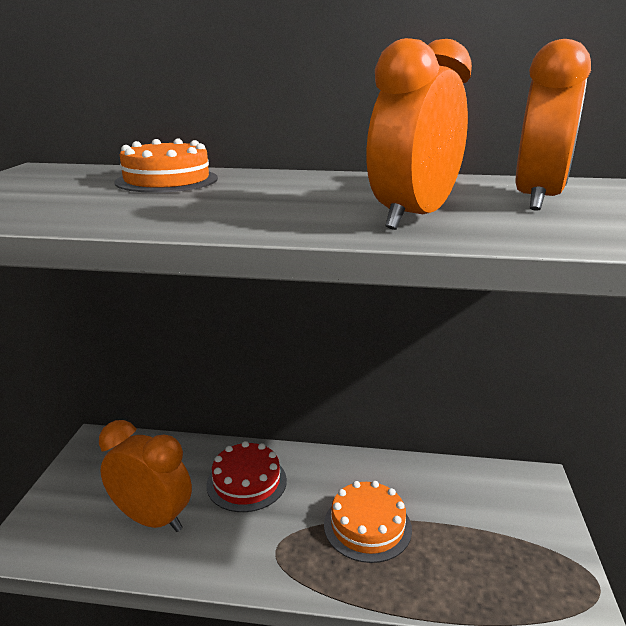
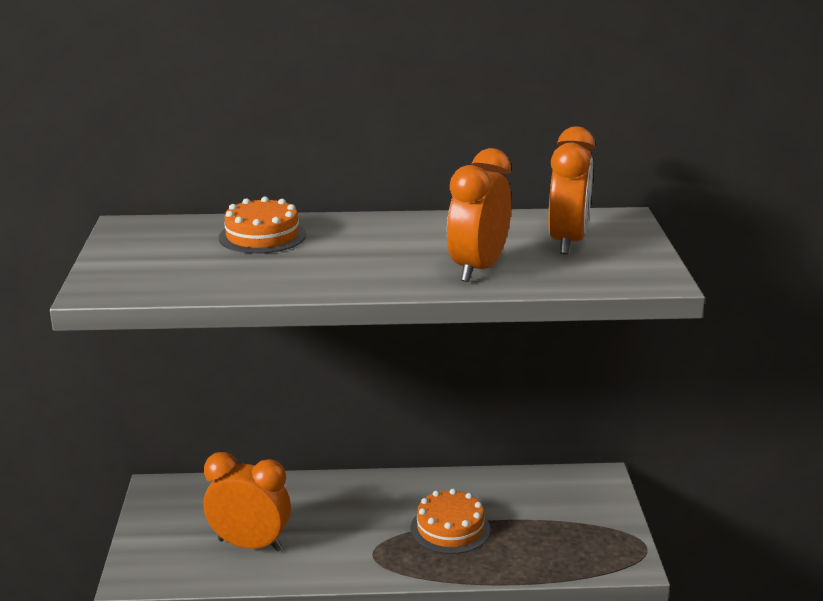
camera: 10 degrees left, 0 degrees up
red cake [207,441,287,512] -> none

